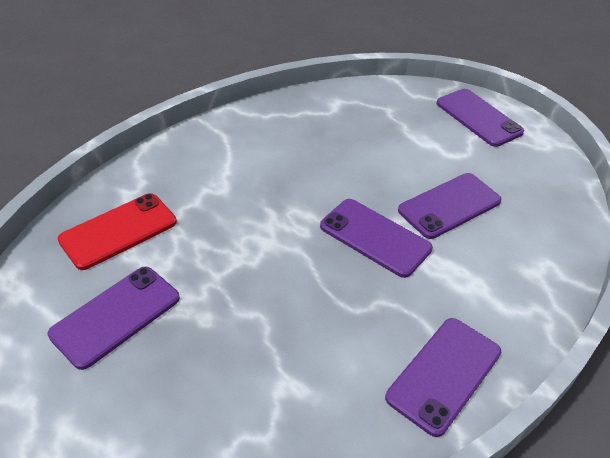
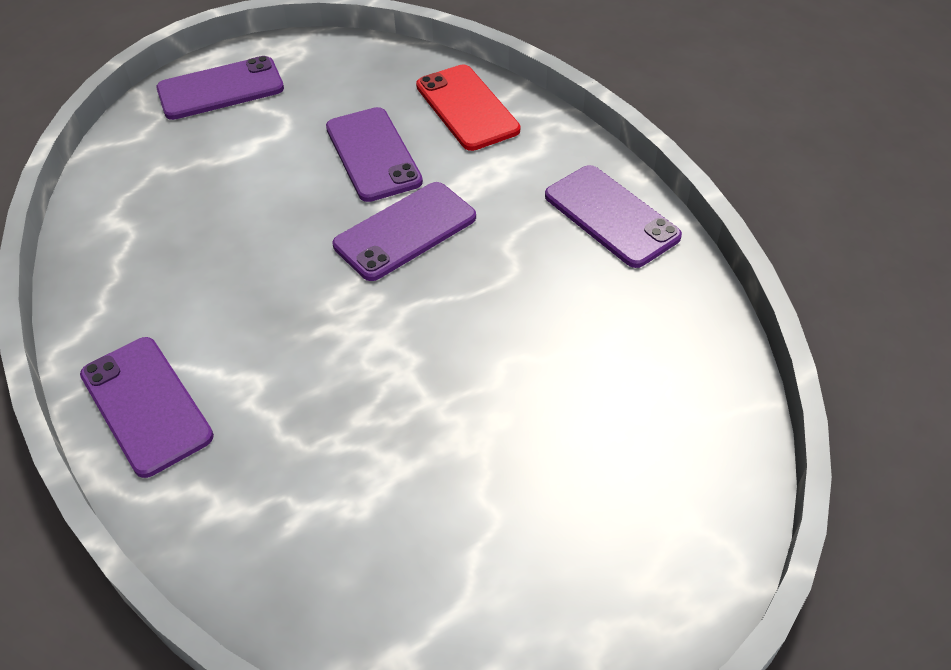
camera: 75 degrees left, 5 degrees up
purple phone [48,266,180,370] -> purple phone moved to [80,337,214,478]
red phone [58,193,177,270] -> red phone moved to [416,65,520,151]

